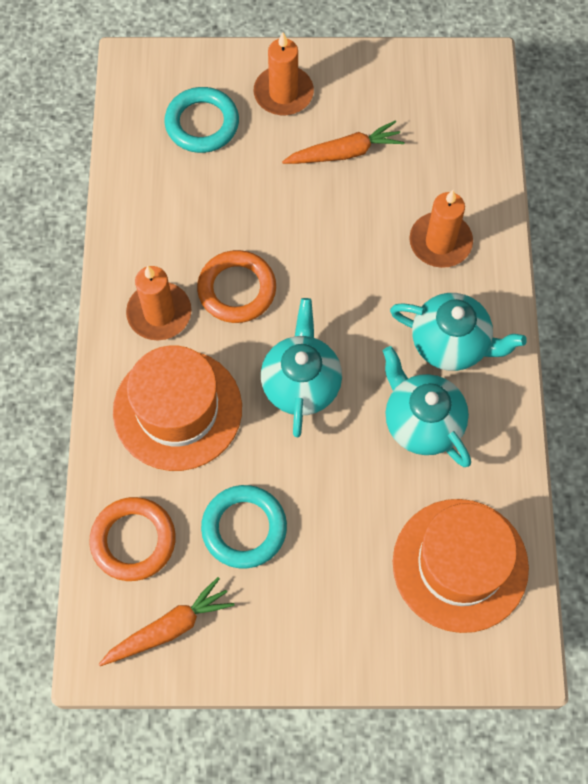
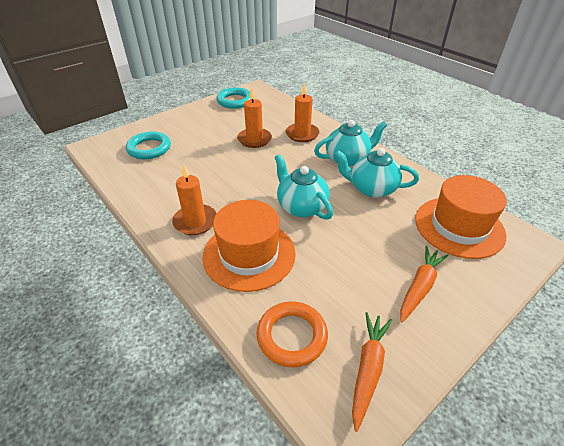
camera: 40 degrees left, 25 degrees down
orange ring [197,250,276,323] -> none
turquoise ring [201,485,287,568] -> turquoise ring moved to [216,87,251,109]
orange candle [254,32,314,115] -> orange candle moved to [237,88,272,148]
orange carrot [282,120,405,164] -> orange carrot moved to [400,246,448,322]

